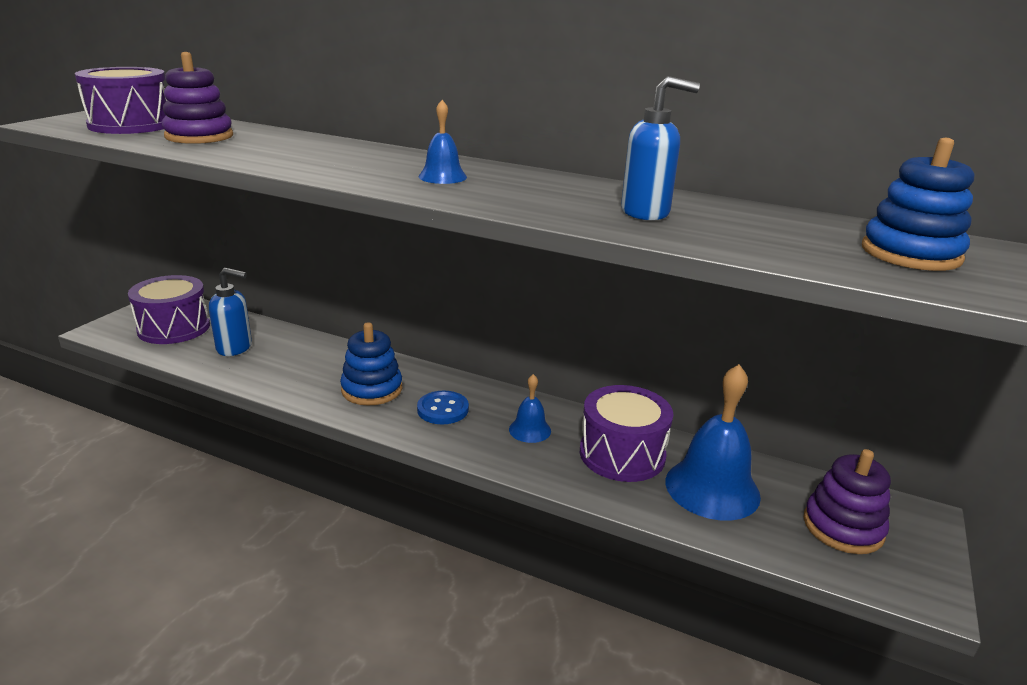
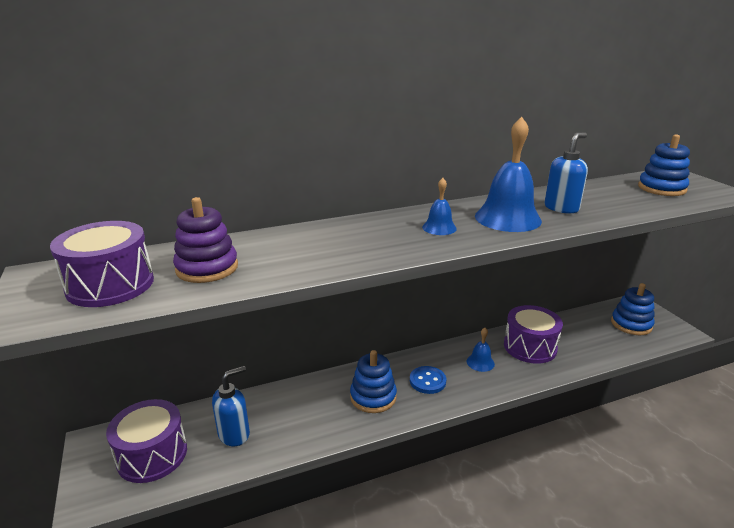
camera: 45 degrees left, 0 degrees up
blue bell [666,364,761,521] -> blue bell moved to [475,117,542,232]
purple stacking toy [804,449,891,554] -> blue stacking toy [611,283,655,335]

